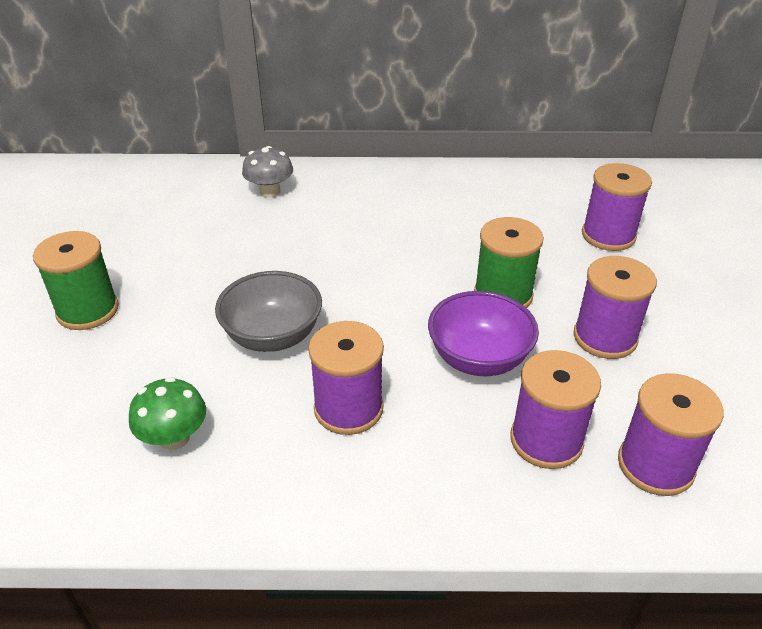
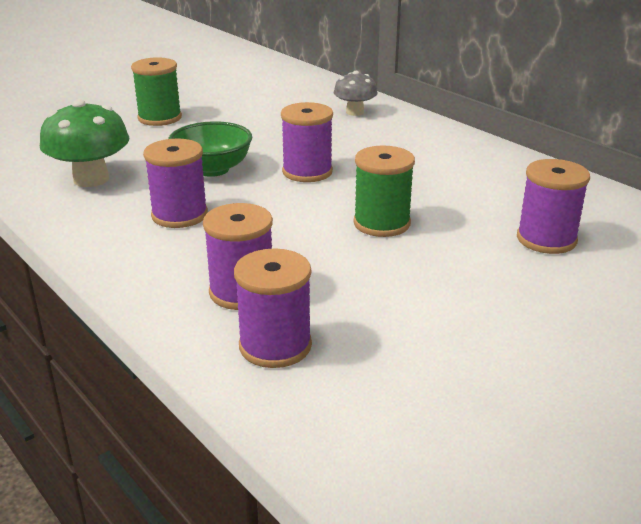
camera: 50 degrees right, 10 degrees down
green mushroom [129,377,206,450] -> green mushroom [40,99,129,187], size x1.62
grey bowl [215,271,322,352] -> green bowl [168,121,252,177]
purple bowl [428,291,539,376] -> none
purple spool [574,256,657,359] -> purple spool moved to [281,102,333,182]

